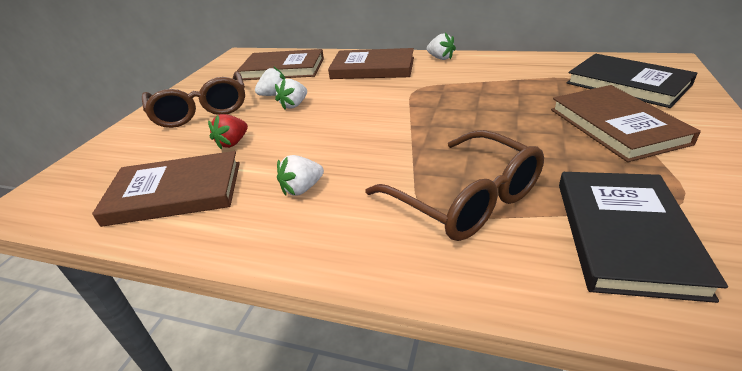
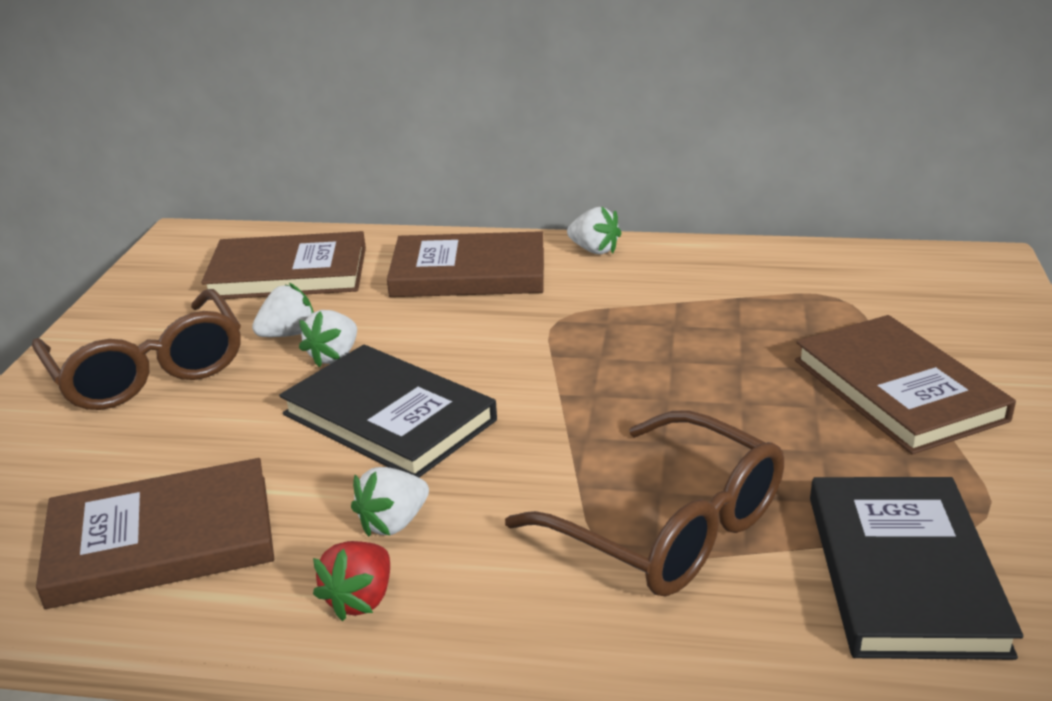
camera: 10 degrees left, 5 degrees down
red strawberry [208,114,248,150] -> red strawberry moved to [313,541,390,621]
black book [567,54,697,108] -> black book moved to [279,345,497,477]

